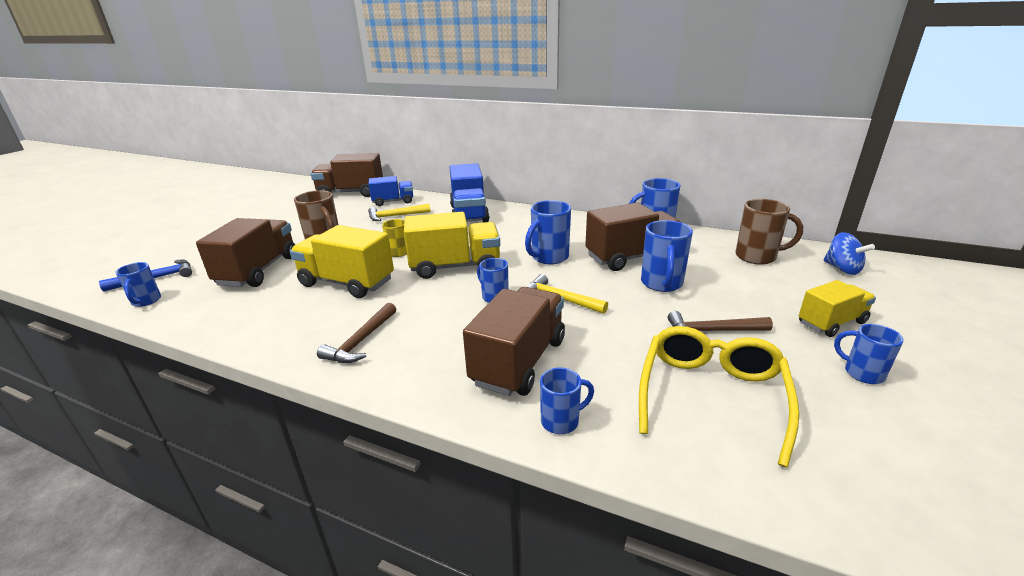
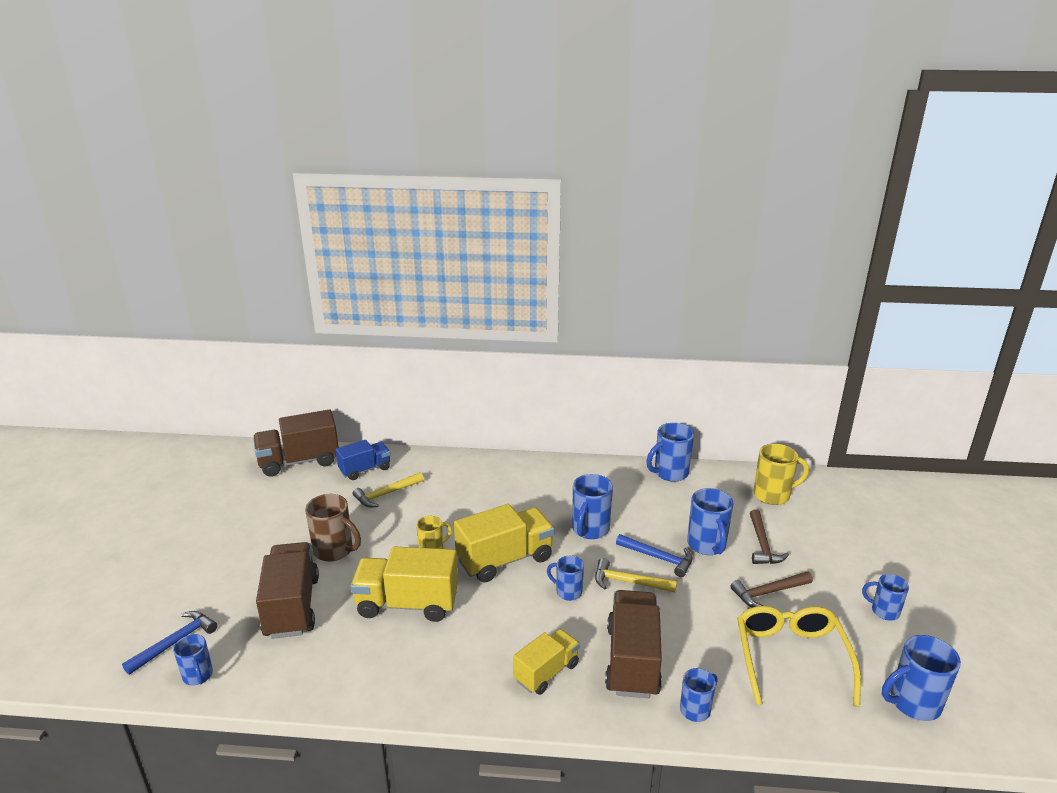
camera: 20 degrees left, 0 degrees up
brown hammer [317,303,396,363] -> brown hammer moved to [750,509,789,564]
blue truck [450,163,489,223] -> none
brown truck [585,202,680,271] -> none
brown mug [735,199,803,265] -> yellow mug [754,444,809,505]
yellow truck [799,280,876,337] -> yellow truck moved to [513,629,580,695]
blue spinning top [824,232,875,275] -> none
none -> blue hammer [616,534,693,577]
none -> blue mug [882,635,961,721]

